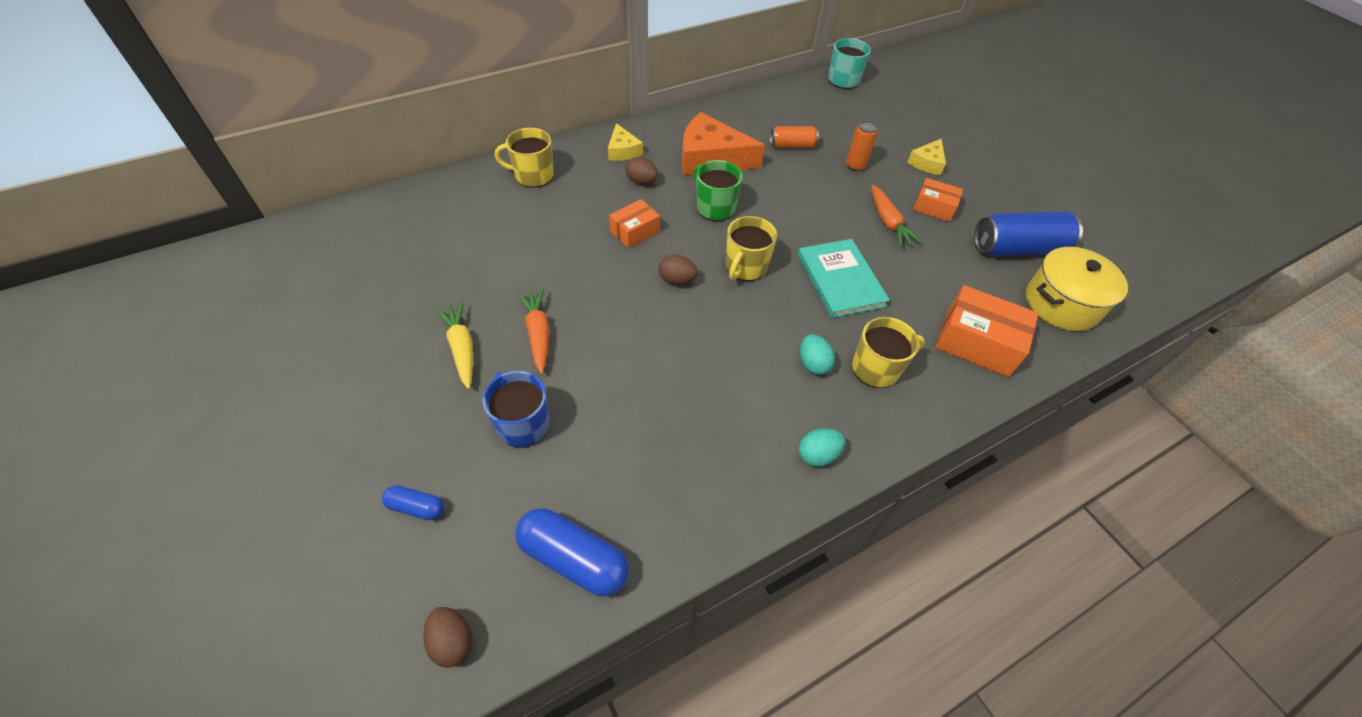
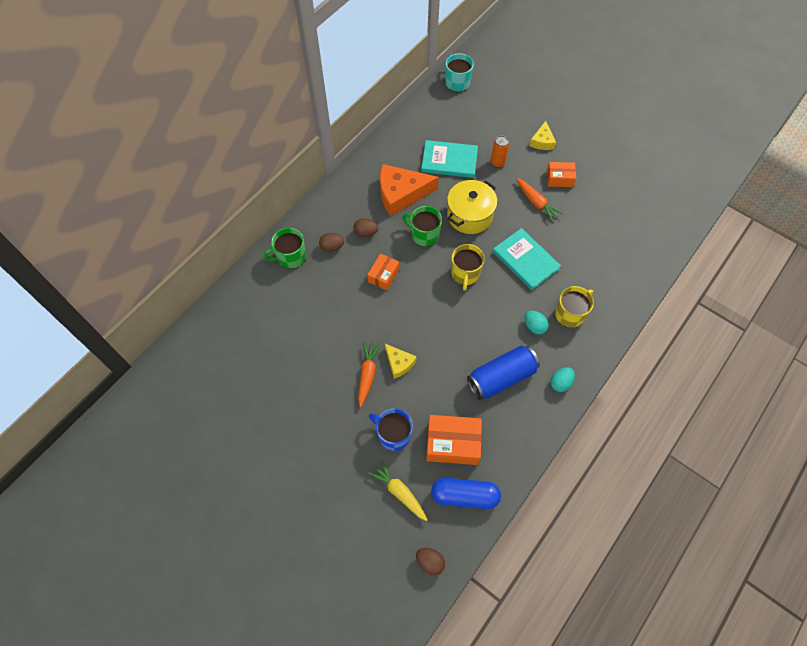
camera: 20 degrees left, 10 degrees up
blue capsule [382,485,444,520] -> none
yellow carrot [436,301,473,389] -> yellow carrot moved to [368,460,428,521]
yellow mug [495,128,554,188] -> green mug [264,228,306,269]
orange carrot [518,288,549,374] -> orange carrot turned 45 degrees clockwise [358,341,380,407]
yellow cheese [608,123,643,161] -> yellow cheese moved to [385,344,417,379]
brown egg [658,255,698,285] -> brown egg moved to [319,233,344,252]
orange can [770,126,819,148] -> turquoise book [421,140,478,178]
orange box [935,285,1038,377] -> orange box moved to [426,415,482,465]
blue can [974,211,1083,256] -> blue can moved to [467,345,540,400]
yellow pot [1026,247,1128,331] -> yellow pot moved to [447,180,497,234]

